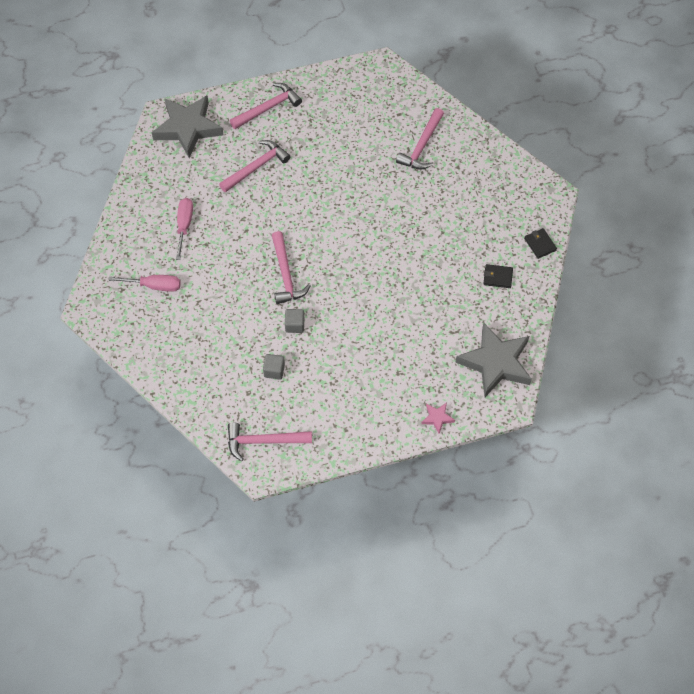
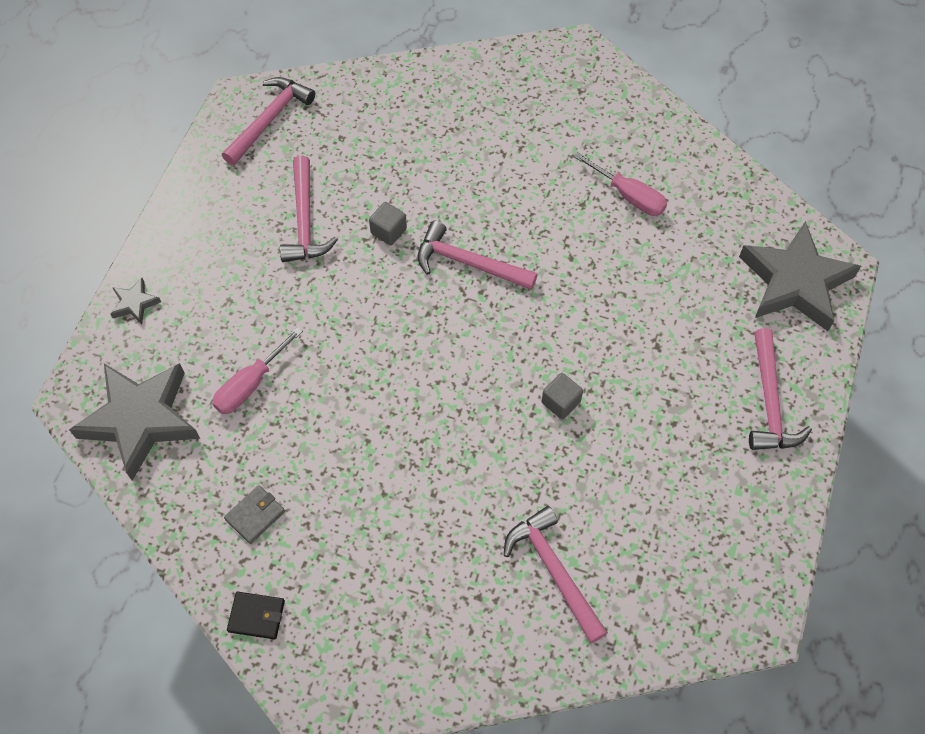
camera: 125 degrees right, 0 degrees up
pink screwdriver [108,275,181,292] -> pink screwdriver moved to [212,327,303,414]
pink hammer [219,140,291,192] -> pink hammer moved to [280,156,338,262]
grey cube [263,354,285,380] -> grey cube moved to [542,373,583,419]
pink star [421,403,455,434] -> grey star [110,278,161,325]
black wallet [483,264,513,288] -> grey wallet [224,485,285,544]

